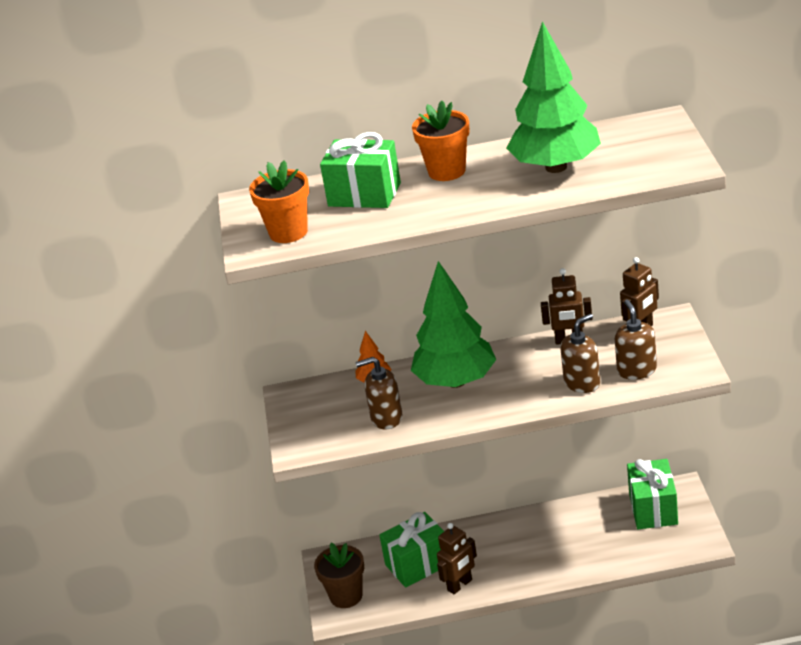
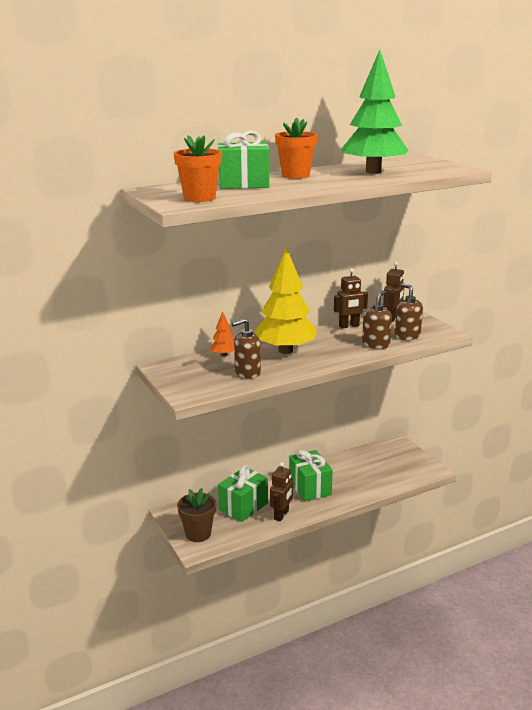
camera: 25 degrees left, 10 degrees down
green tree [411,261,496,388] -> yellow tree [254,247,317,354]
green gift [627,459,678,529] -> green gift moved to [289,450,333,502]

